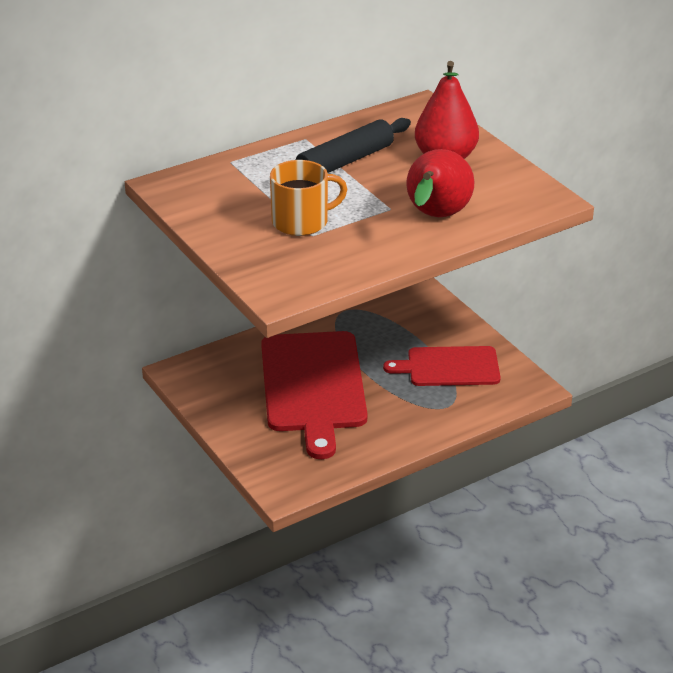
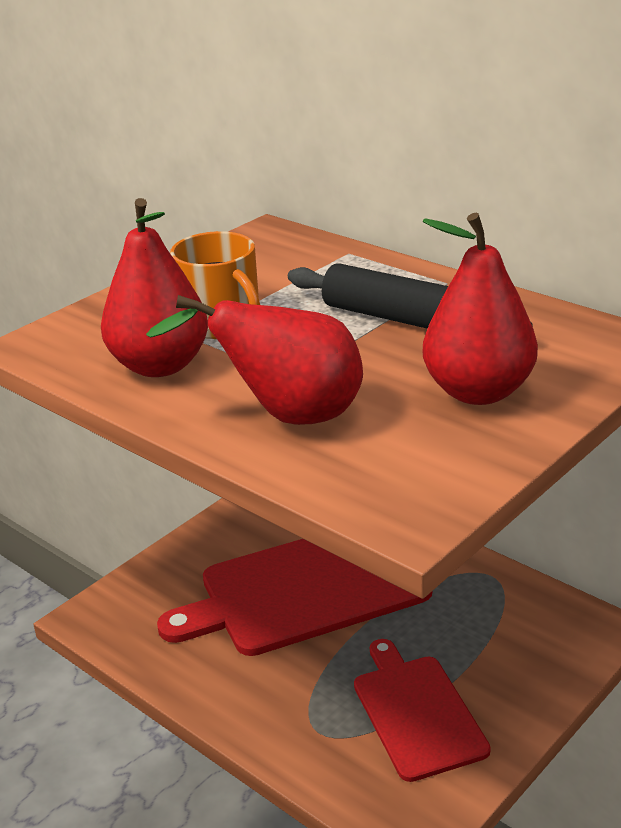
camera: 75 degrees right, 5 degrees down
none -> red pear [101,198,208,377]

